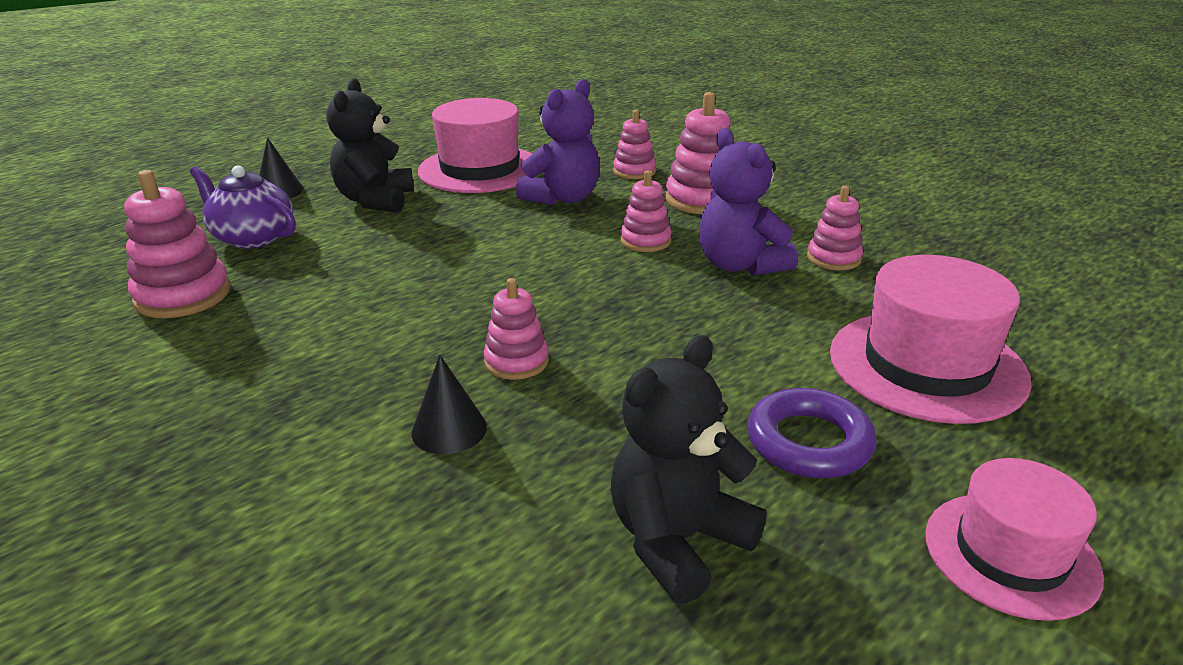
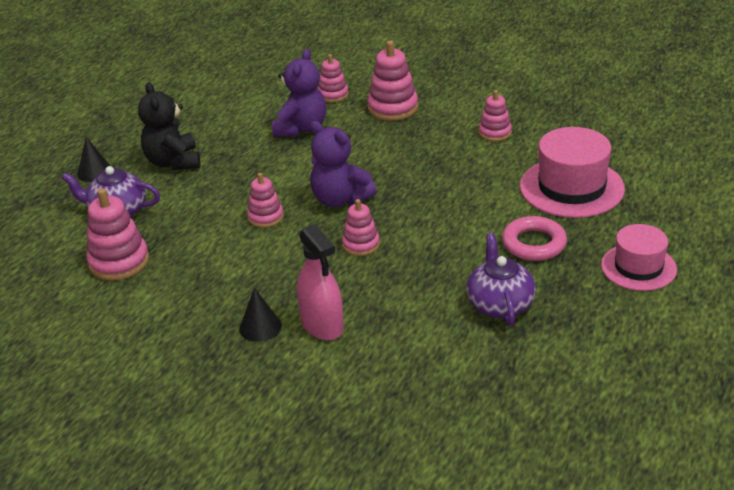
camera: 20 degrees left, 5 degrees up
black cone [412,355,487,454] -> black cone moved to [239,288,282,342]
pink hat [418,98,536,193] -> none
black teddy bear [611,335,767,604] -> purple teapot [466,232,536,326]
pink stacking toy [621,171,672,252] -> pink stacking toy moved to [247,173,284,228]
purple teddy bear [699,128,798,276] -> purple teddy bear moved to [310,121,377,207]
purple ring [747,388,877,478] -> pink ring [502,216,567,261]
none -> pink spray bottle [297,224,344,341]

